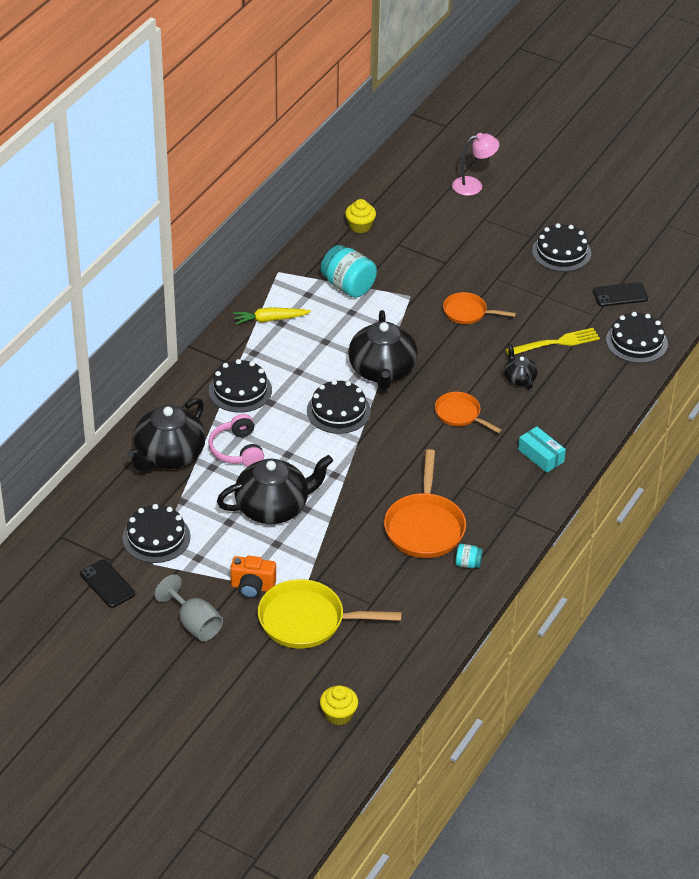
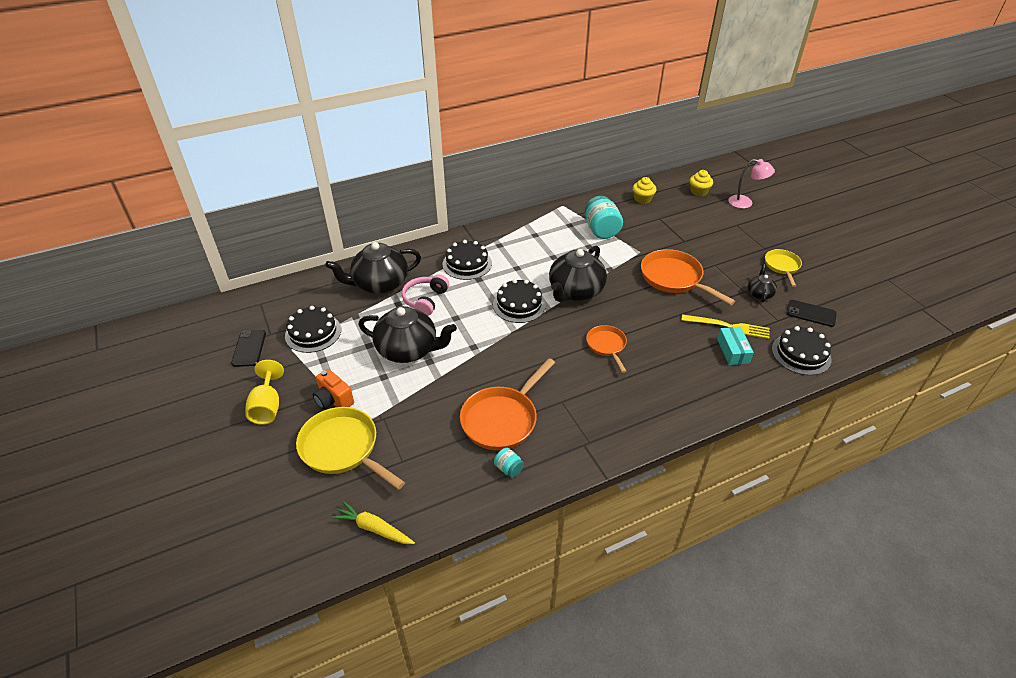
camera: 35 degrees right, 0 degrees up
grey goblet [154,574,223,641] -> yellow goblet [245,360,284,425]
yellow carrot [233,307,311,325] -> yellow carrot moved to [332,501,415,544]
yellow cupcake [320,685,358,725] -> yellow cupcake moved to [690,170,713,197]
orange pan [443,292,516,324] -> orange pan [641,249,735,305], size x1.70
black teapot [504,343,538,389] -> black teapot moved to [748,264,777,302]
turquoise box [518,426,566,473] -> turquoise box moved to [717,327,754,365]
black cake [532,223,591,272] -> yellow pan [765,249,802,287]

